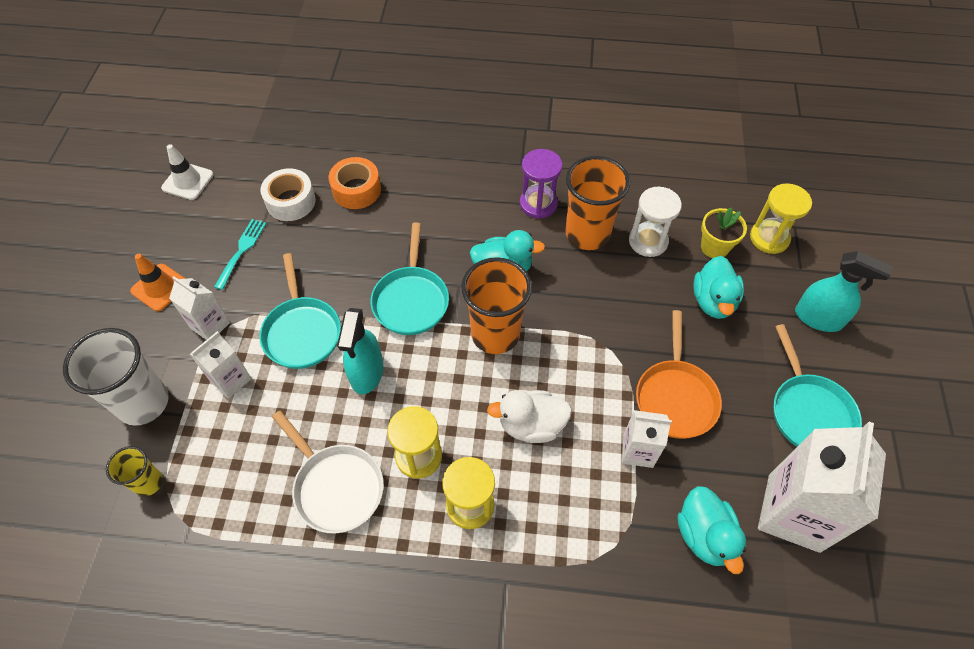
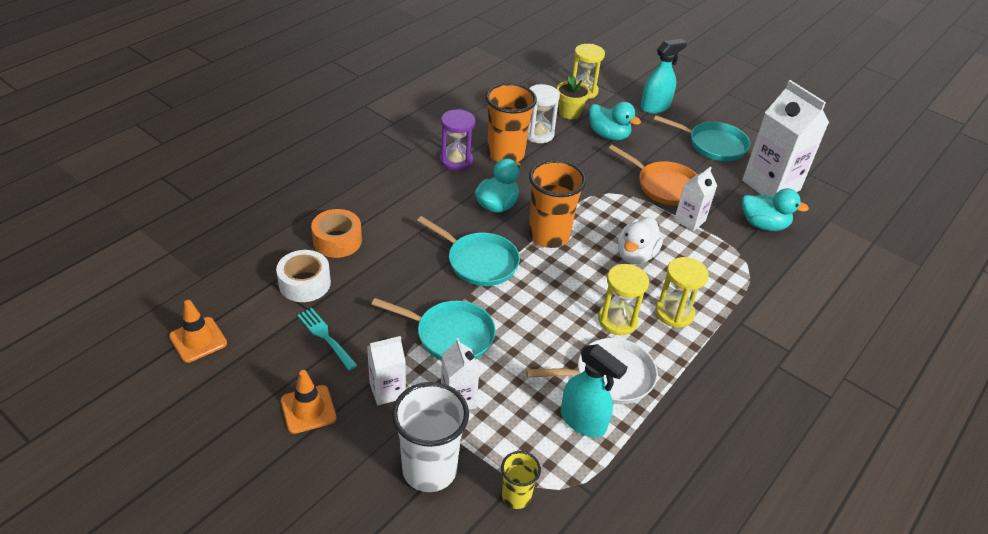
camera: 60 degrees left, 15 degrees down
white traffic cone [161,144,213,200] -> orange traffic cone [169,300,227,363]
turquoise spray bottle [337,308,383,394] -> turquoise spray bottle moved to [561,344,628,438]

